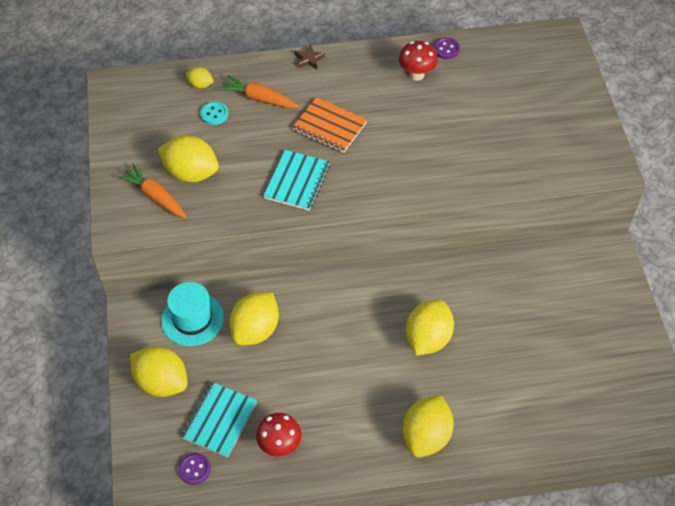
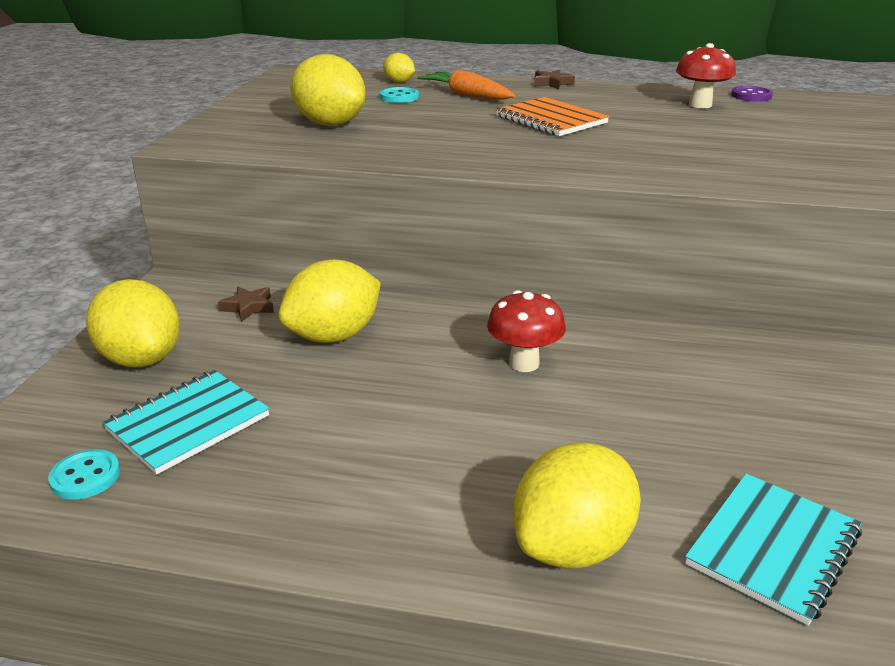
camera: 20 degrees right, 25 degrees down
orange carrot [117,164,187,218] -> none
turquoise hat [161,282,224,346] -> brown star [218,287,274,322]
purple button [178,453,211,485] -> turquoise button [48,449,120,500]
red mushroom [256,413,302,457] -> red mushroom moved to [487,290,566,372]
turquoise notebook [263,150,330,211] -> turquoise notebook moved to [685,474,862,626]
yellow lemon [406,300,454,355] -> none

